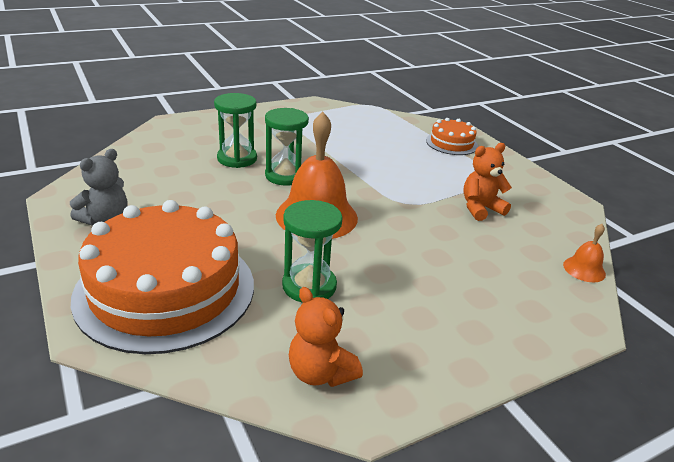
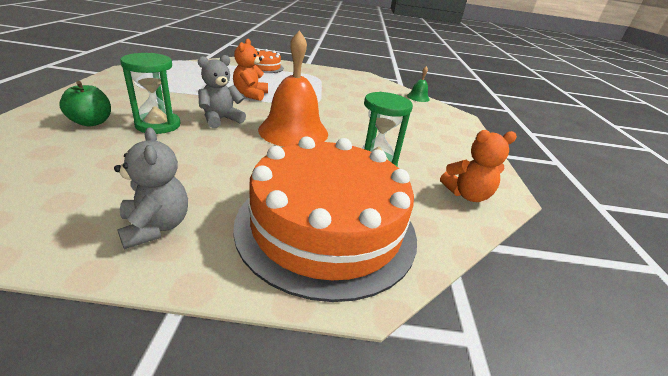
camera: 60 degrees left, 0 degrees up
green hourglass [265,108,309,186] -> grey teddy bear [198,55,246,128]
orange teddy bear [463,143,512,221] -> orange teddy bear moved to [233,39,268,101]
orange bell [563,224,606,282] -> green bell [407,66,430,102]
none -> green apple [59,81,111,127]

